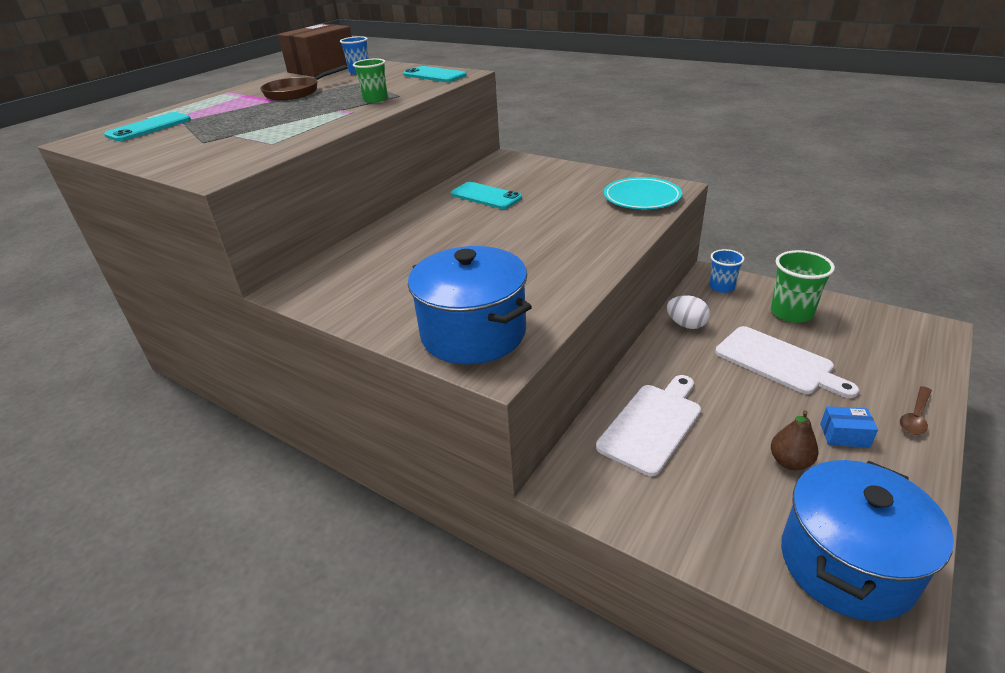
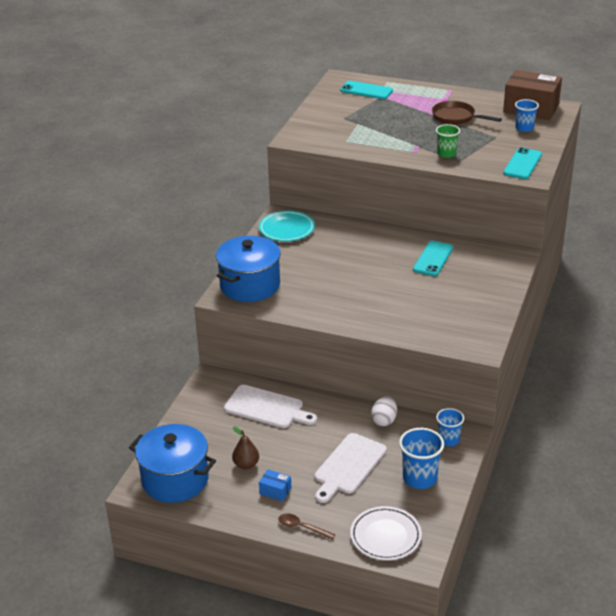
camera: 75 degrees right, 0 degrees up
turquoise plate [604,177,682,209] -> turquoise plate moved to [259,211,315,241]
green cup [771,250,835,323] -> blue cup [399,428,444,489]
blue box [820,406,878,448] -> blue box turned 60 degrees counterclockwise [259,469,291,501]
none -> white plate [350,506,422,560]

